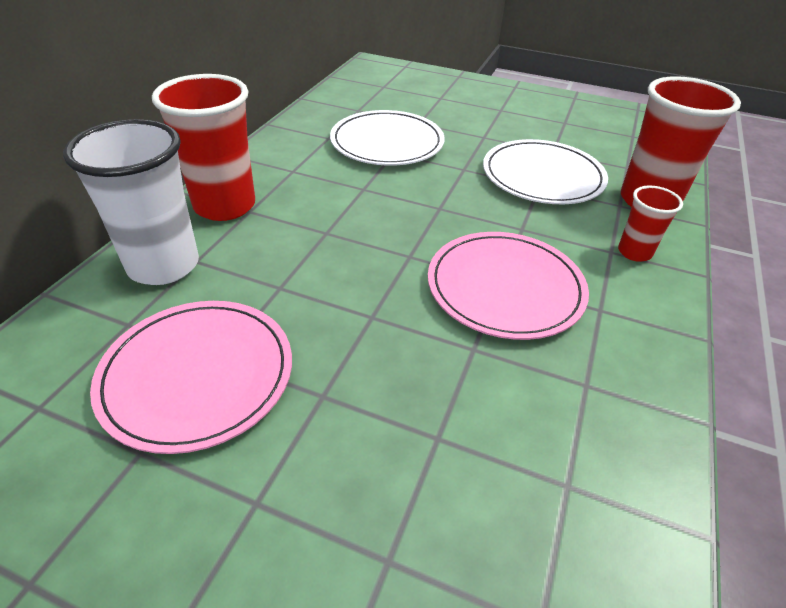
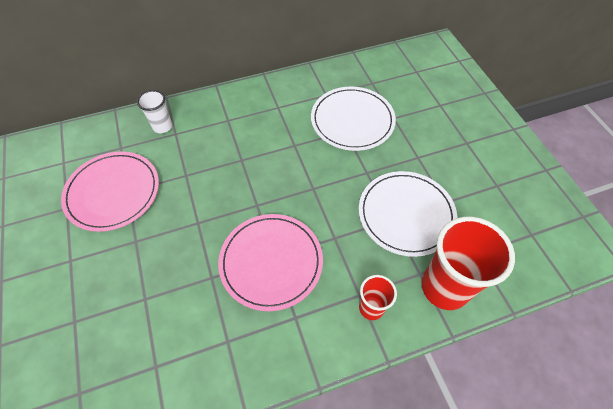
camera: 50 degrees right, 15 degrees up
white cup [63,119,199,285] -> white cup [137,90,172,133], size x0.52
red cup [152,74,255,221] -> none

